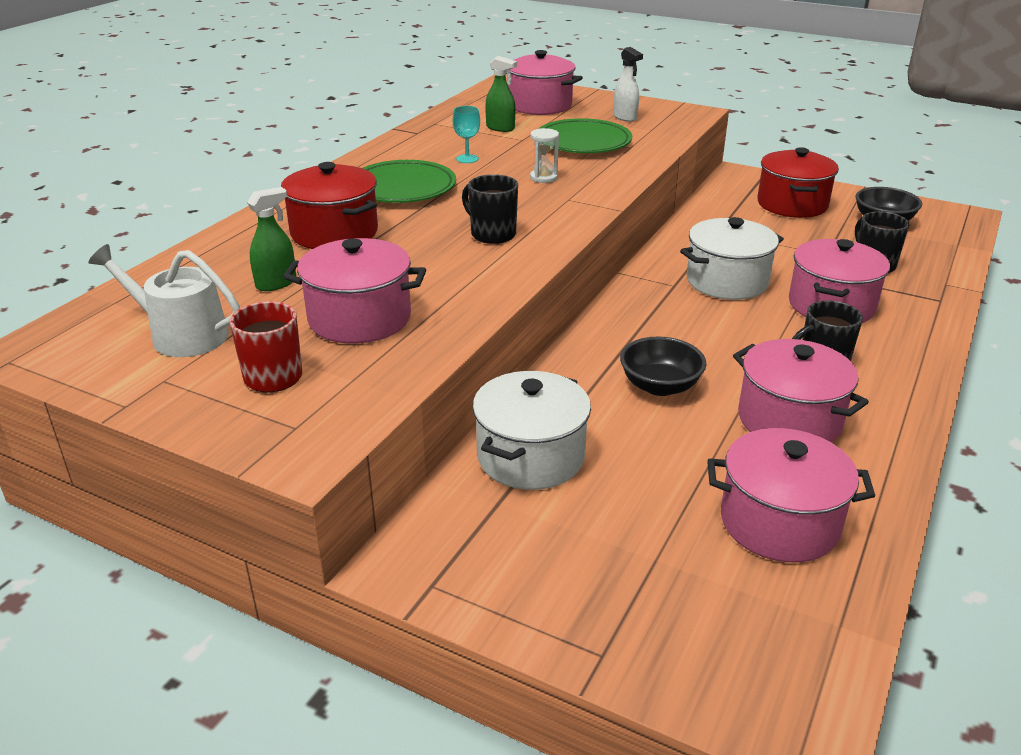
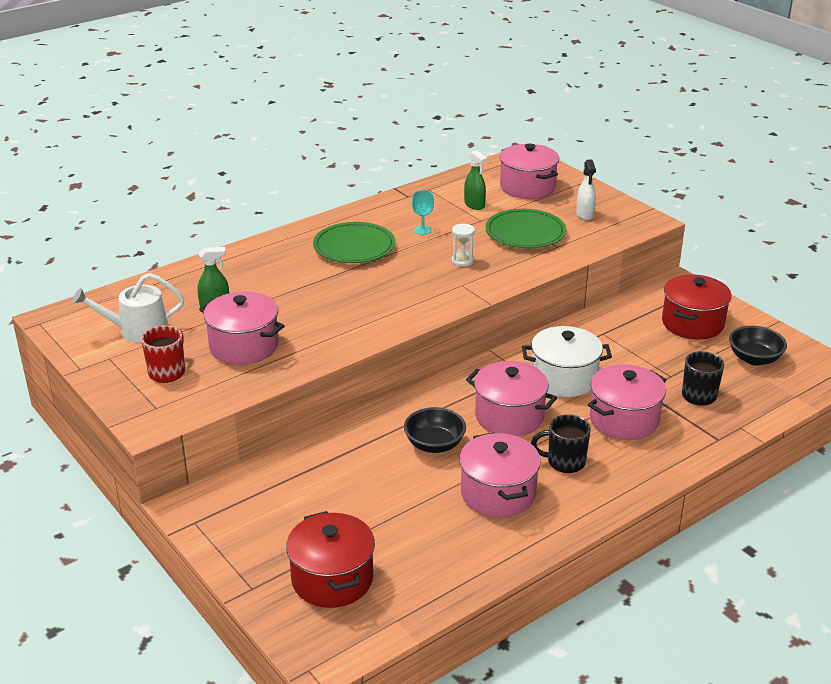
camera: 25 degrees right, 0 degrees up
white watering can [88,244,240,357] -> white watering can turned 60 degrees counterclockwise [72,273,184,343]
red pot [281,162,378,249] -> red pot moved to [286,511,375,608]
black mug [462,174,518,244] -> none
white pot [473,371,591,490] -> none
pink pot [707,428,875,562] -> pink pot moved to [466,361,557,436]

